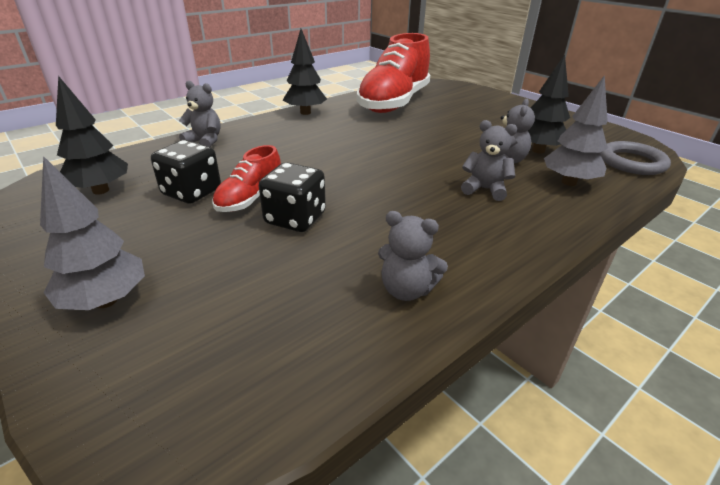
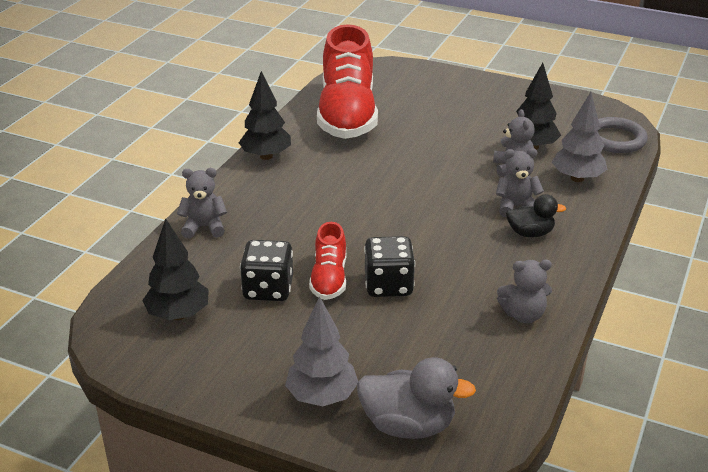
camera: 25 degrees left, 0 degrees up
none -> grey duck [357,357,476,439]
none -> black duck [506,194,566,237]

